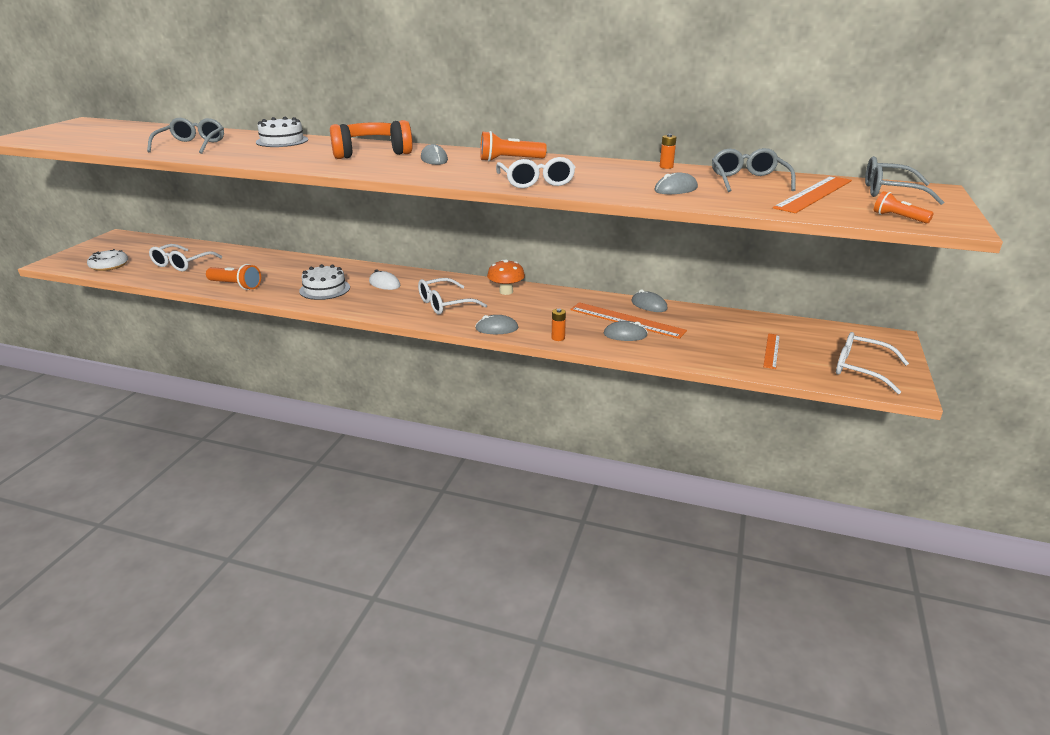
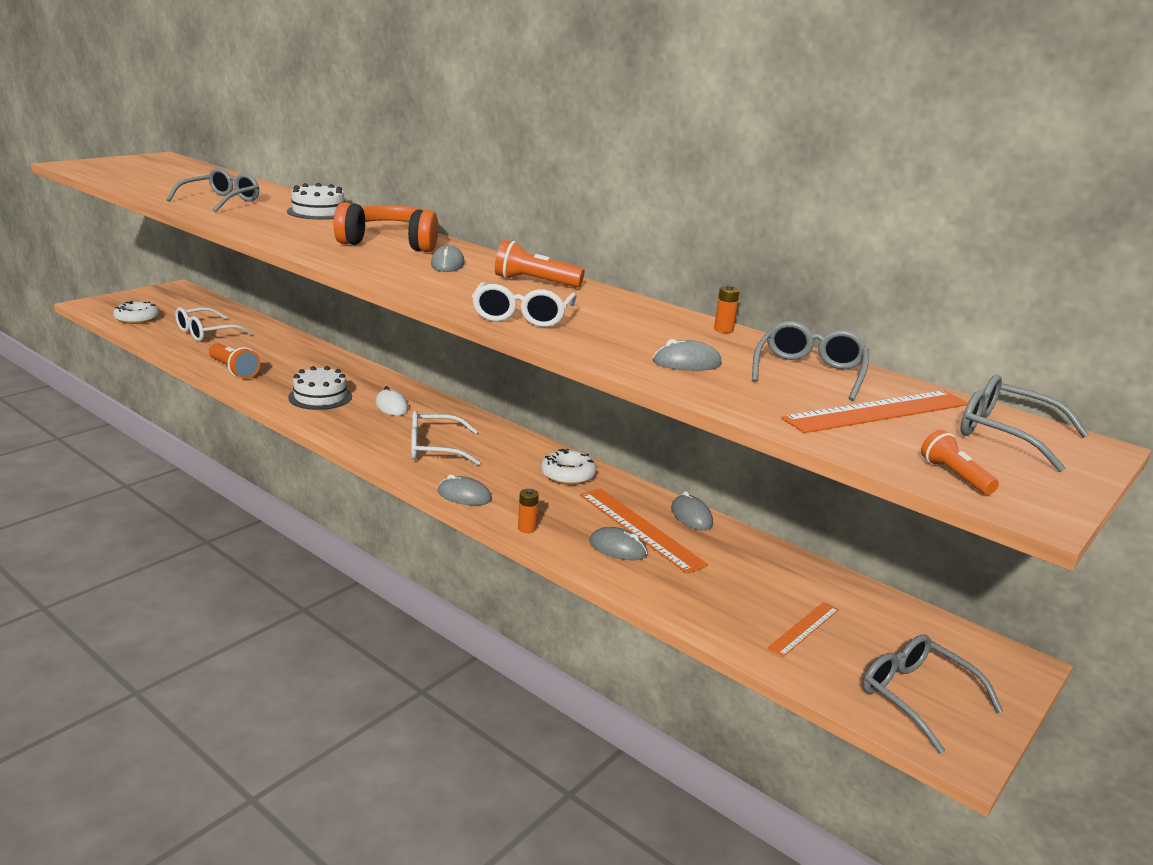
camera: 20 degrees right, 5 degrees down
orange mushroom [487,259,525,295] -> none
white glasses [836,332,909,394] -> grey glasses [863,634,1003,754]
none -> white donut [541,449,596,485]

